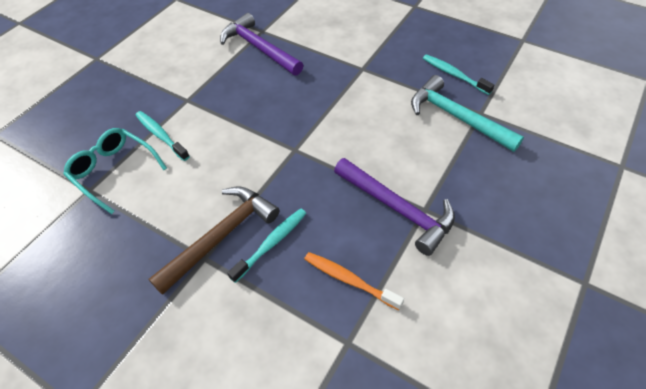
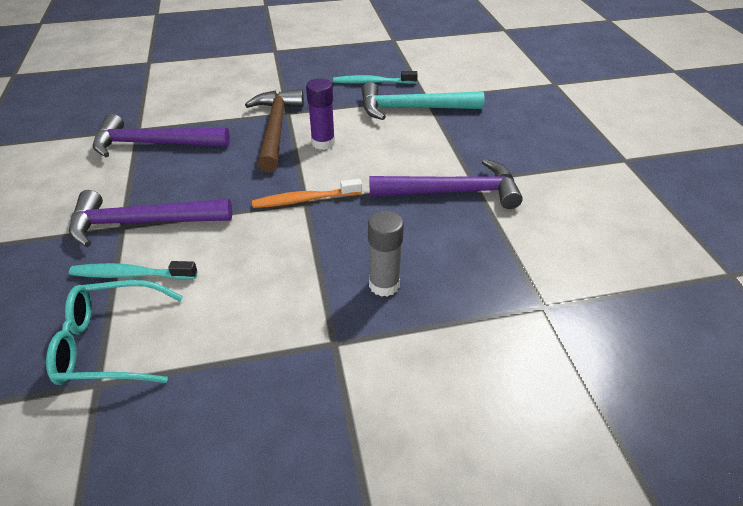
camera: 45 degrees left, 10 degrees down
brown hammer [149,187,280,295] -> brown hammer moved to [245,89,304,172]
turquoise toothbrush [227,208,306,283] -> grey glue stick [368,211,404,297]
orange toothbrush [304,252,404,310] -> orange toothbrush moved to [252,179,362,208]
none -> purple hammer [69,190,232,247]
none -> purple glue stick [306,78,335,150]

